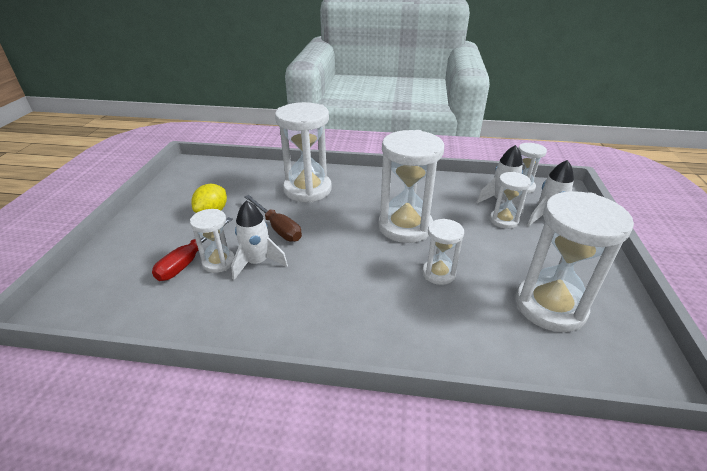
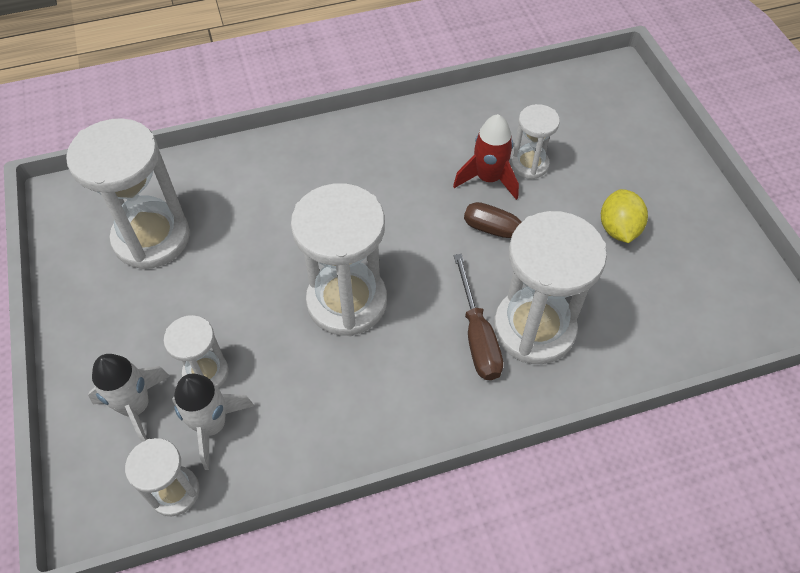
camera: 155 degrees right, 20 degrees up
red screwdriver [152,217,233,281] -> none
white rocket [231,200,288,280] -> red rocket [453,114,519,200]
white hourglass [422,218,464,285] -> none
none -> brown screwdriver [454,254,503,380]

